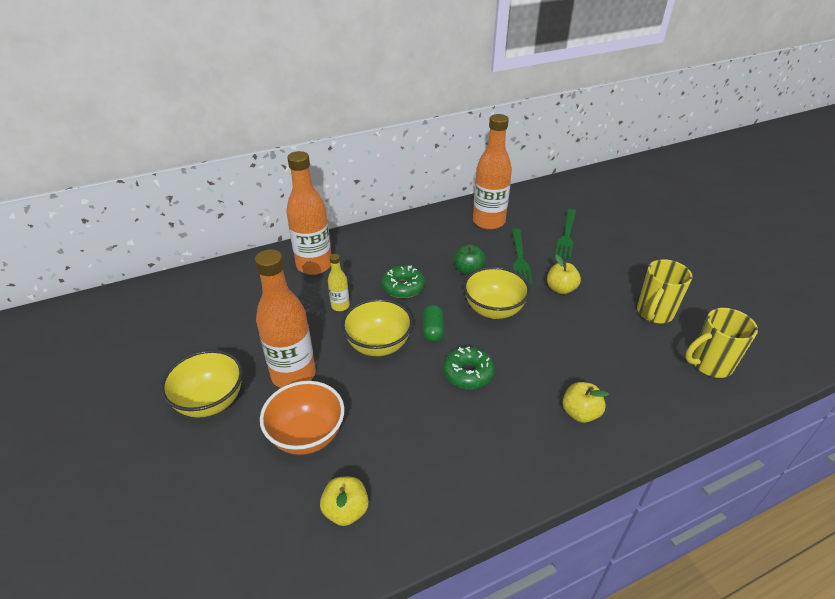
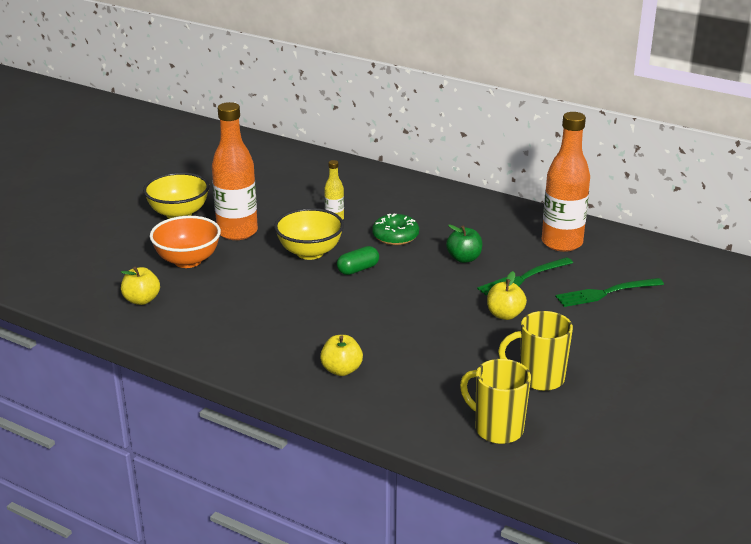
camera: 55 degrees right, 10 degrees down
orange bottle [286,151,331,275] -> none
green donut [443,347,495,389] -> none
yellow bowl [463,267,530,319] -> none

